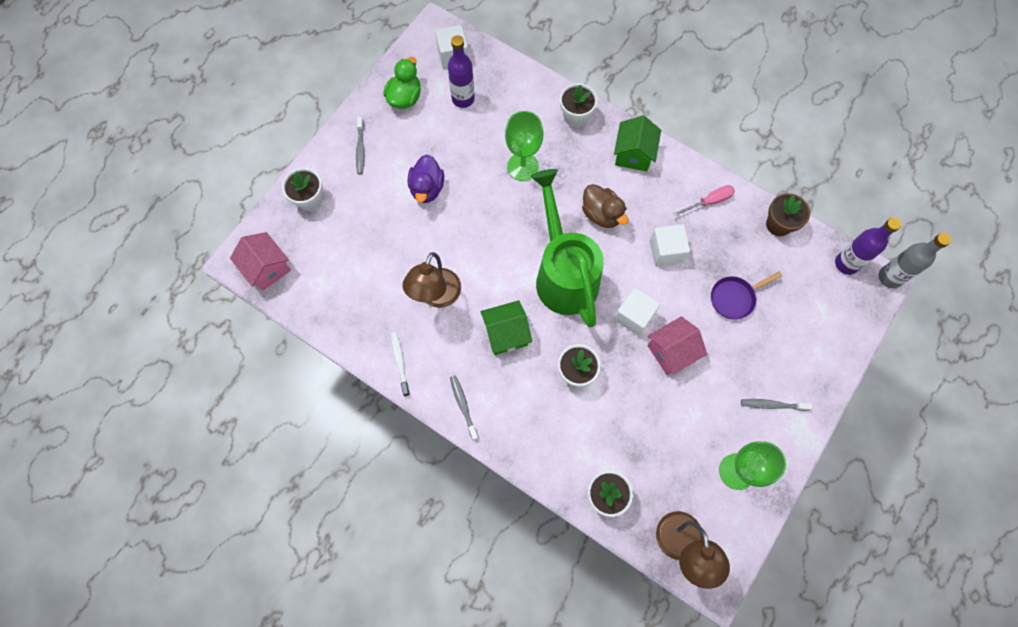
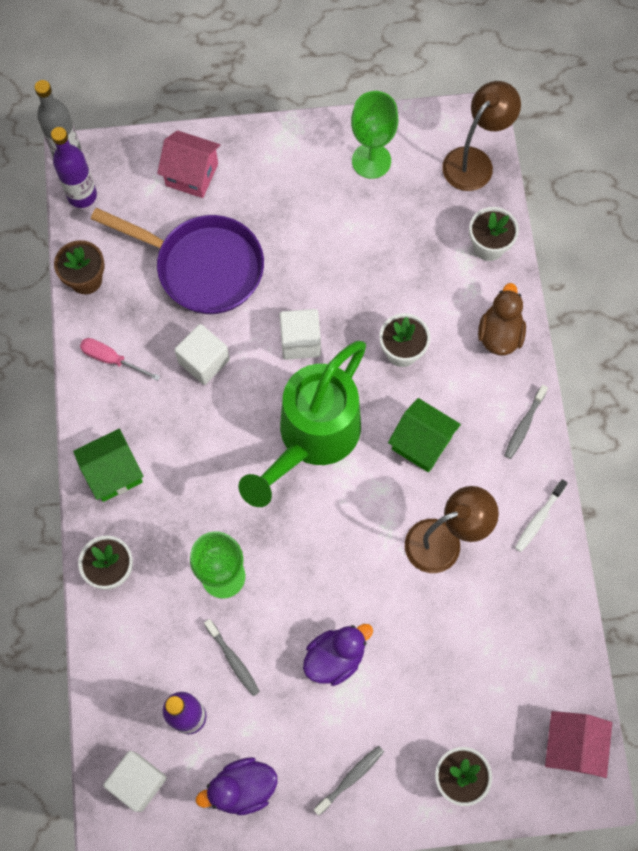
camera: 130 degrees left, 0 degrees up
green duck [383,57,421,109] -> purple duck [196,757,278,815]
brown duck [582,184,629,228] -> brown duck moved to [478,283,526,356]
pink house [647,316,707,375] -> pink house moved to [157,130,220,198]
purple pan [711,271,782,319] -> purple pan [91,208,264,314], size x1.94
grey toothbrush [741,399,812,411] -> grey toothbrush moved to [204,619,260,696]

